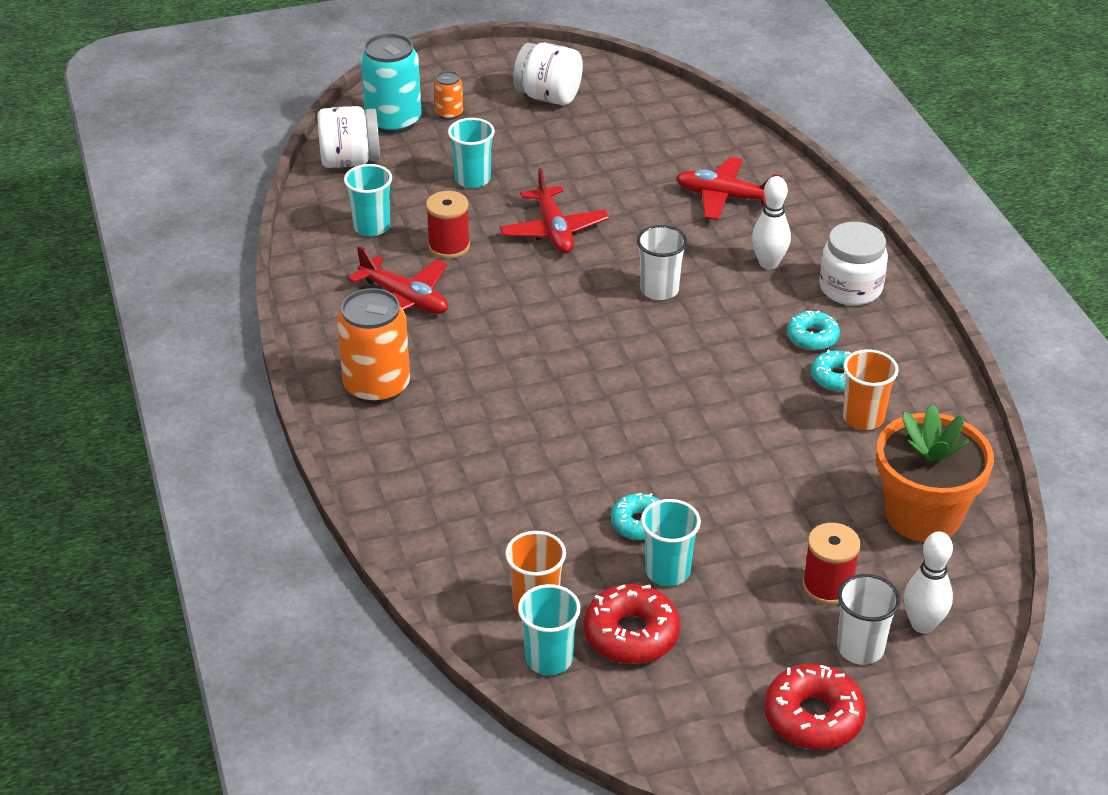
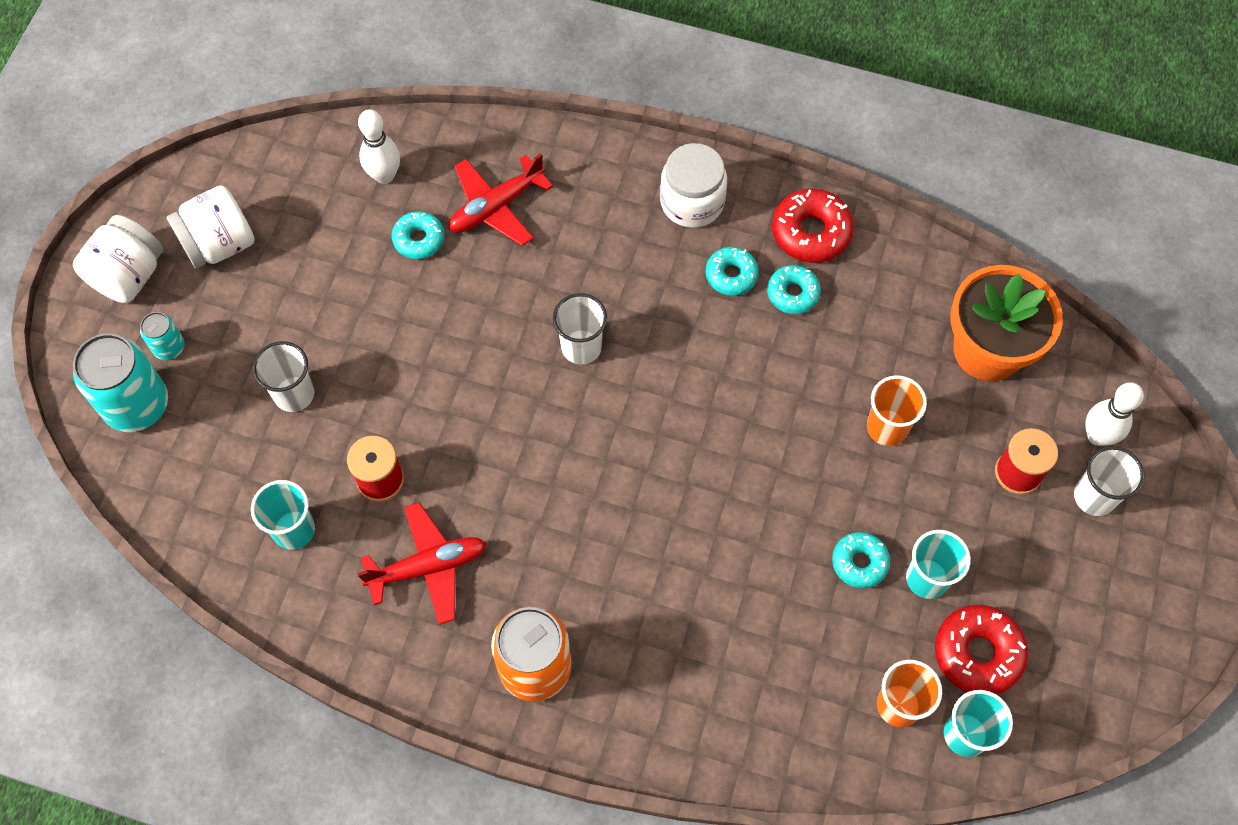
camera: 55 degrees left, 25 degrees up
white jar [317,106,380,168] -> white jar moved to [73,215,163,303]
orange can [434,71,463,120] -> turquoise can [140,312,185,360]
turquoise cup [448,118,495,188] -> white cup [253,341,315,412]
red plane [500,168,609,254] -> none
white bowling pin [752,176,791,269] -> white bowling pin moved to [358,109,400,184]
red donut [764,664,866,750] -> red donut moved to [772,188,854,263]
orange cup [843,349,899,430] -> orange cup moved to [867,375,927,446]
none -> turquoise donut [392,211,445,259]

